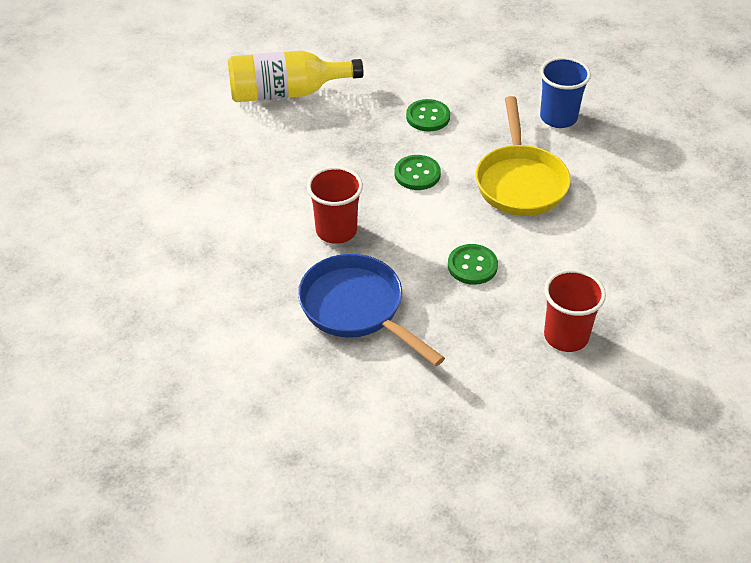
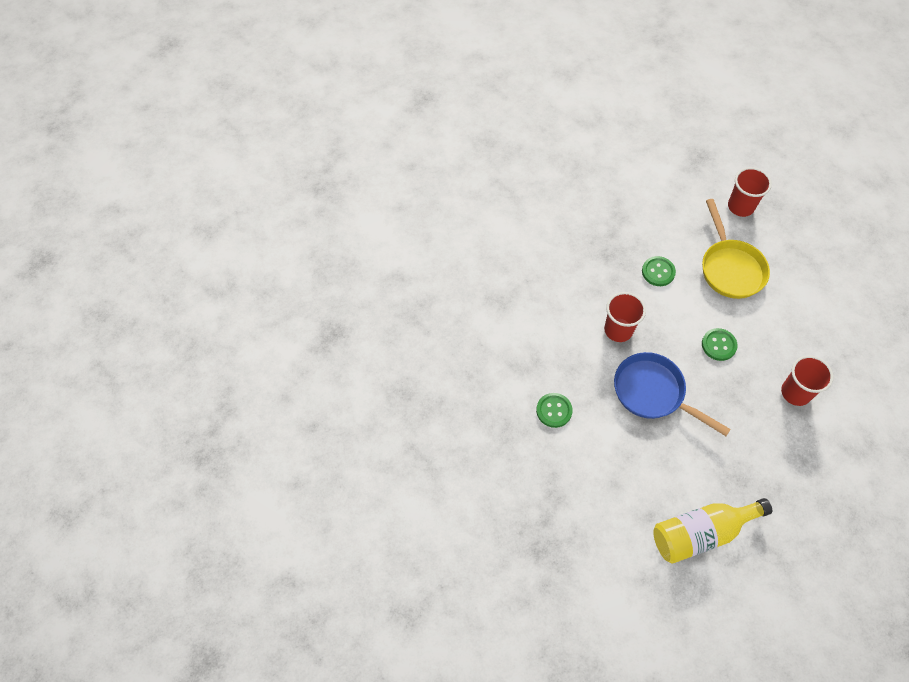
camera: 10 degrees left, 15 degrees up
yellow bottle [228,50,363,102] -> yellow bottle moved to [653,498,772,564]
green button [406,99,450,131] -> green button moved to [536,393,573,428]
blue cup [540,57,591,128] -> red cup [728,167,772,217]

